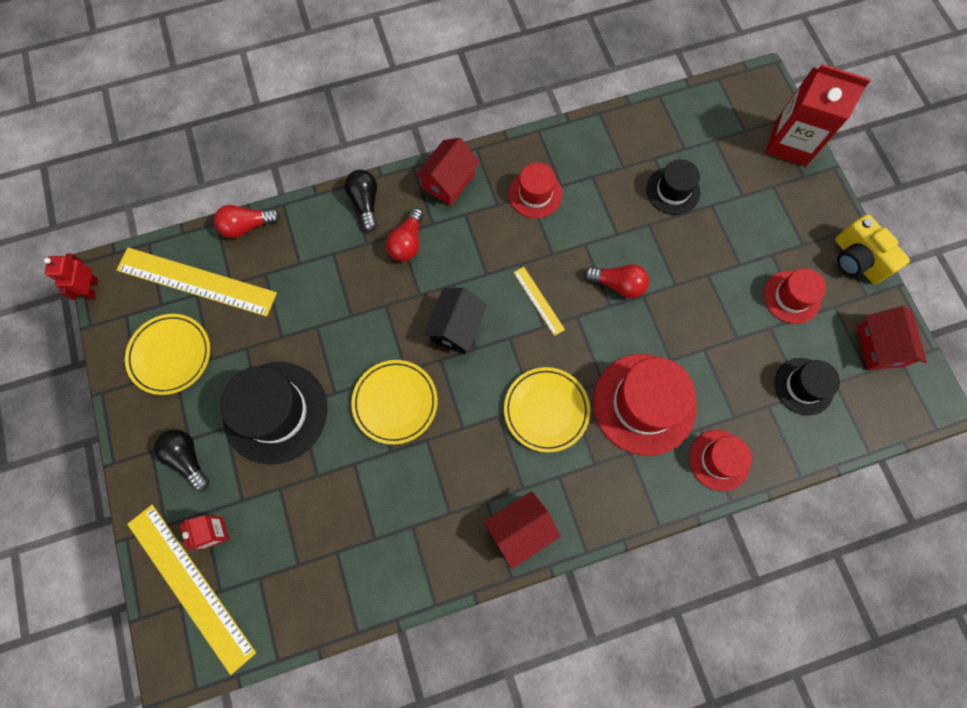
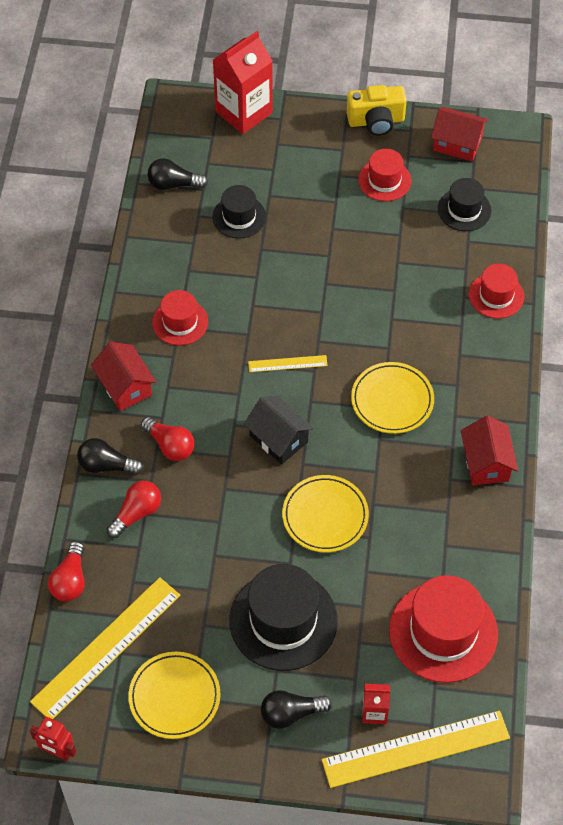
camera: 65 degrees left, 15 degrees down
red light bulb [584,264,649,298] -> red light bulb moved to [107,481,161,538]
red hat [593,354,697,456] -> red hat moved to [389,575,498,683]
none -> black light bulb [148,158,208,190]

